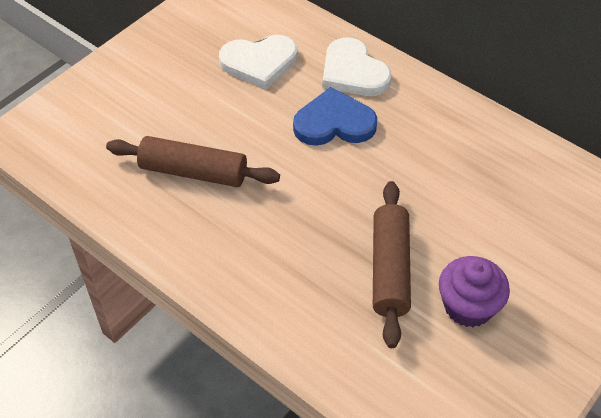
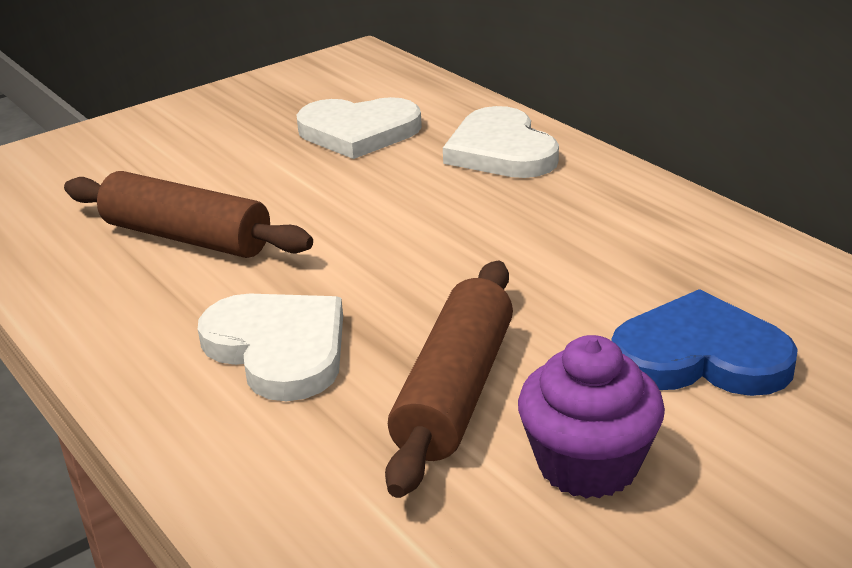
camera: 15 degrees right, 20 degrees down
blue heart [293,87,377,146] -> blue heart moved to [611,289,798,396]
none -> white heart [198,294,343,401]

